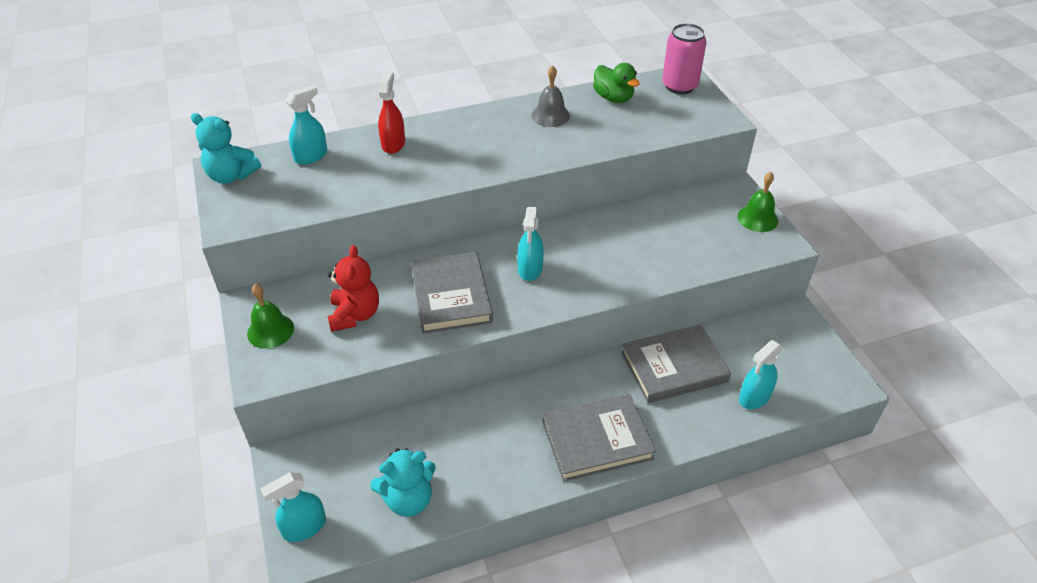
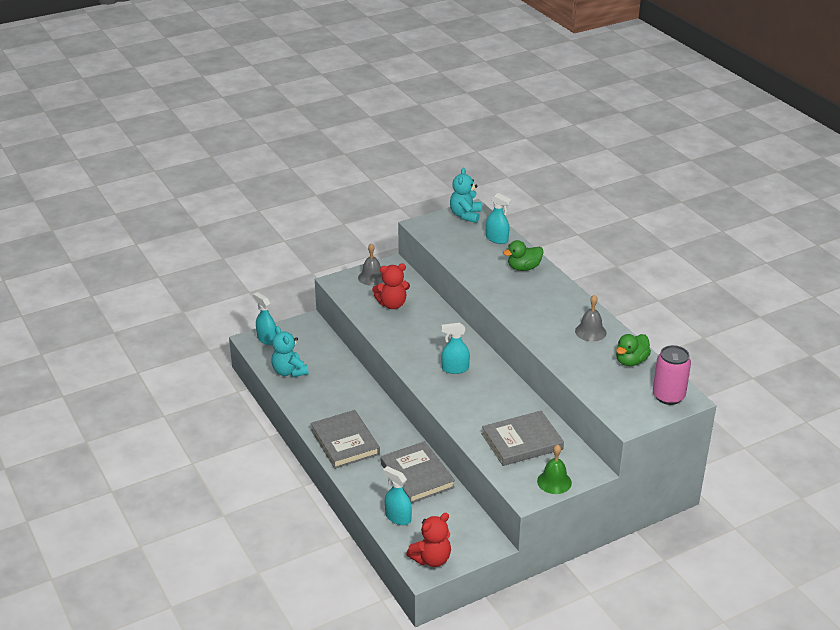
camera: 80 degrees right, 10 degrees down
green bell [247,284,294,349] -> grey bell [358,243,383,286]
red spray bottle [378,72,405,154] -> green duck [503,240,543,271]
grey book [411,252,493,334] -> grey book moved to [482,411,564,466]
none -> red teddy bear [406,513,451,567]

